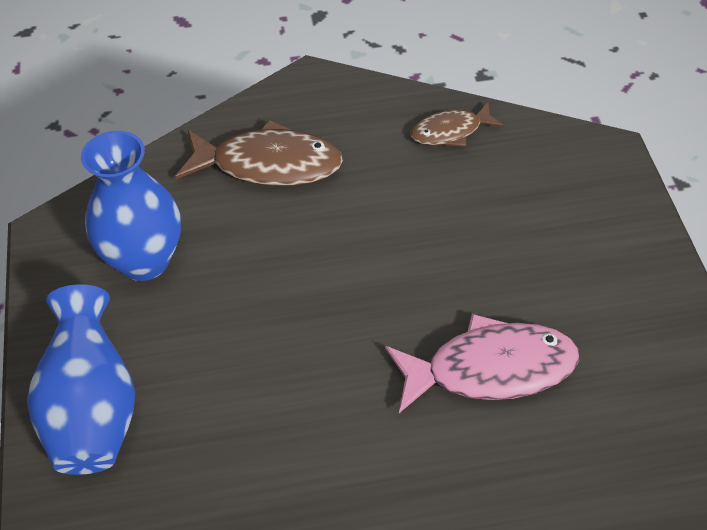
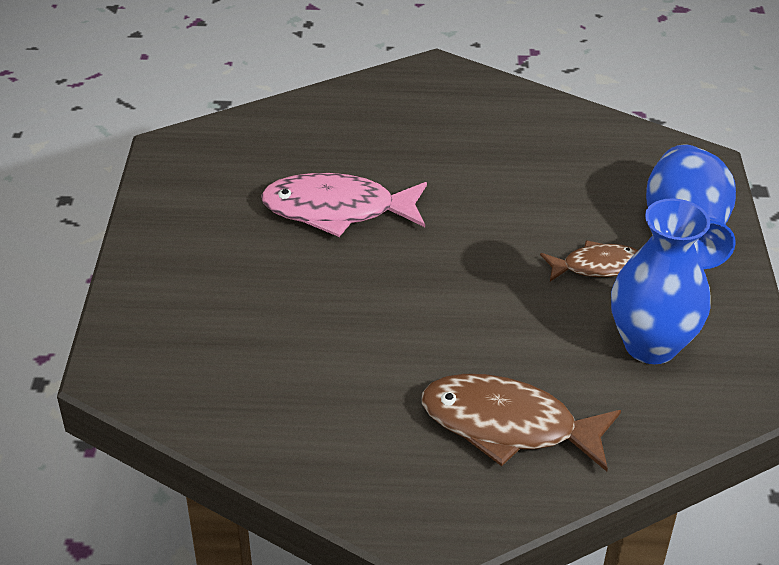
camera: 170 degrees left, 10 degrees down
brown fish [410,102,504,147] -> brown fish moved to [540,240,638,281]

